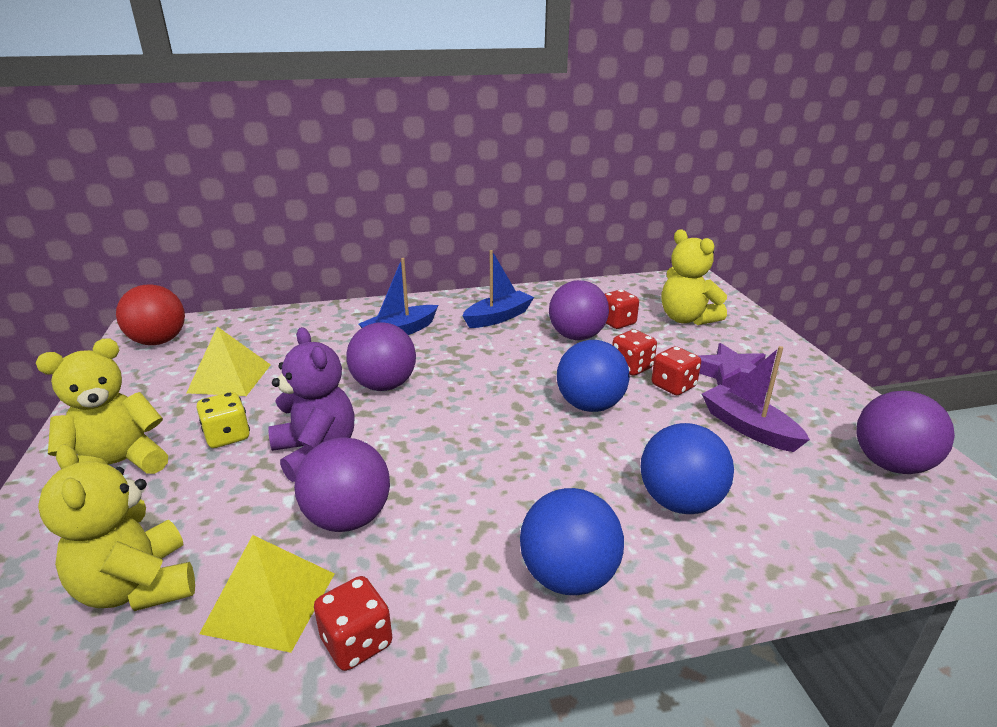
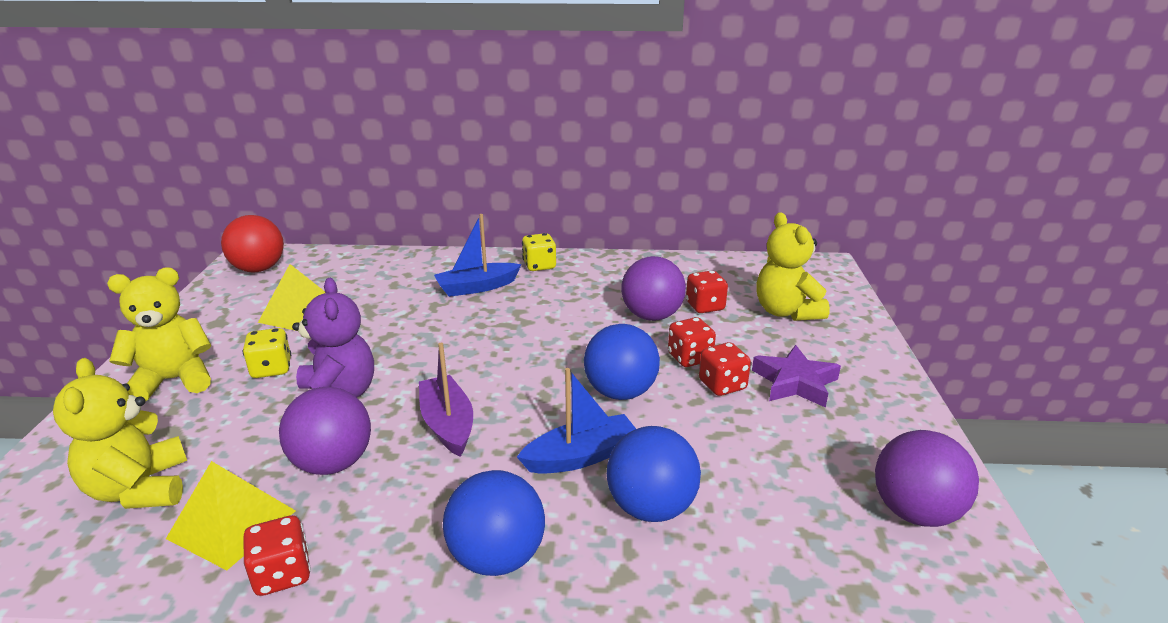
camera: 15 degrees right, 0 degrees up
purple ball [346,322,416,391] -> none
blue boat [462,250,534,328] -> blue boat moved to [517,368,636,474]
purple boat [702,346,810,452] -> purple boat moved to [419,343,473,457]
none -> yellow dice [522,233,556,271]

